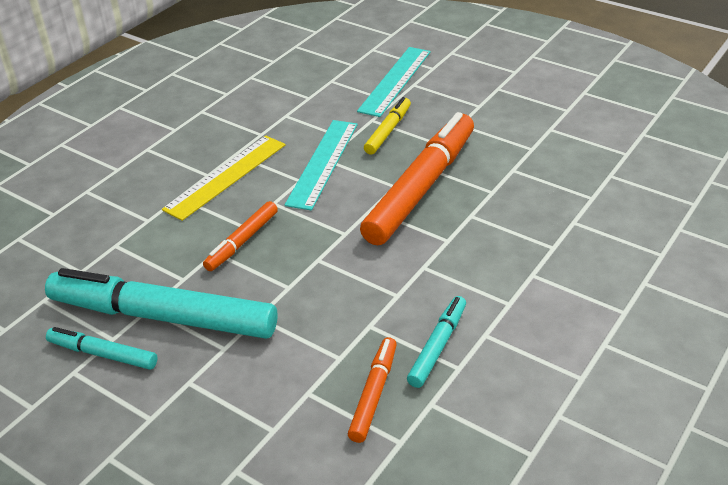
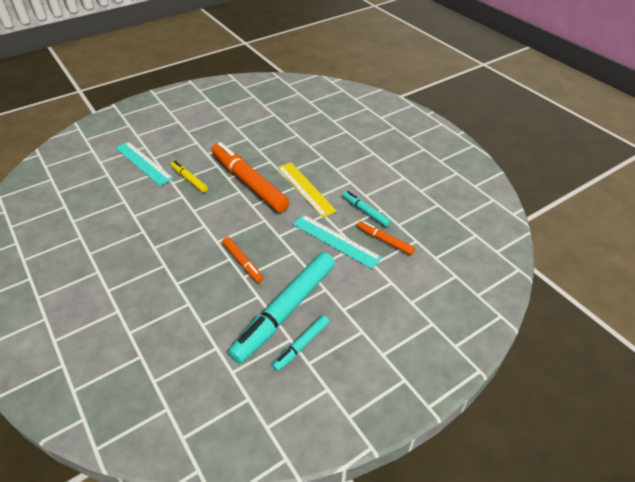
camera: 70 degrees left, 5 degrees up
yellow ruler [162,136,285,221] -> yellow ruler moved to [277,162,337,218]
turquoise ruler [285,120,358,211] -> turquoise ruler moved to [293,215,382,269]

